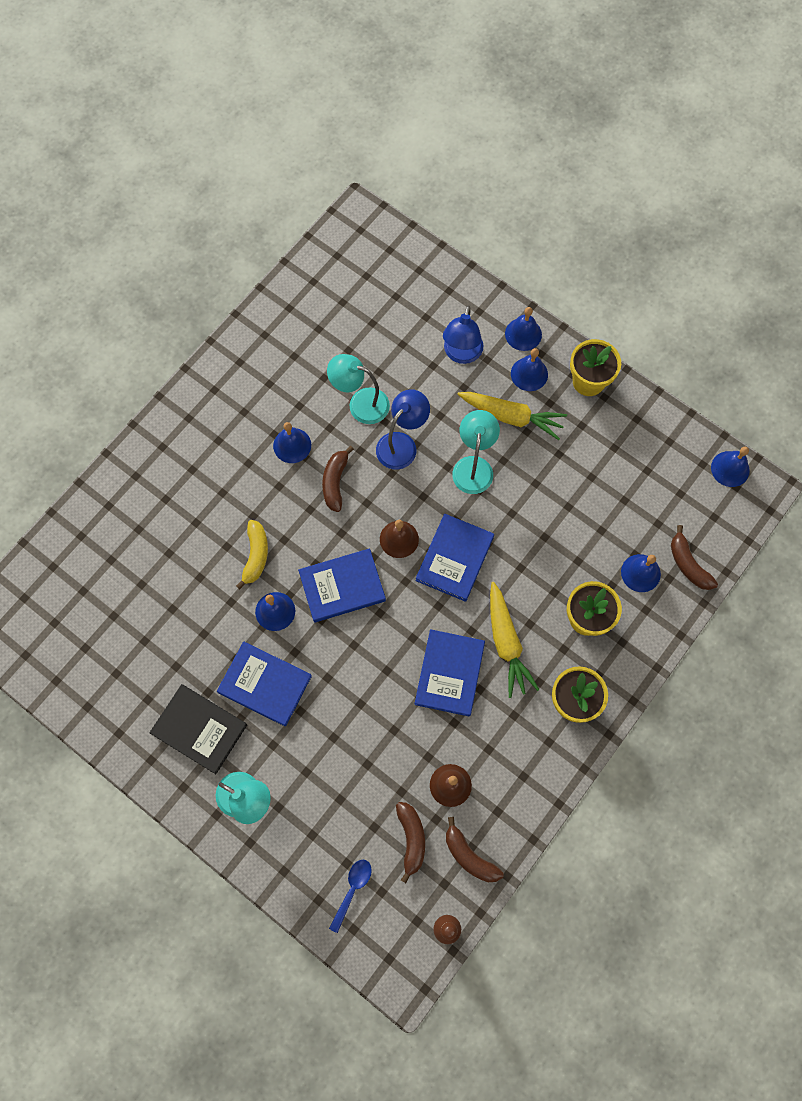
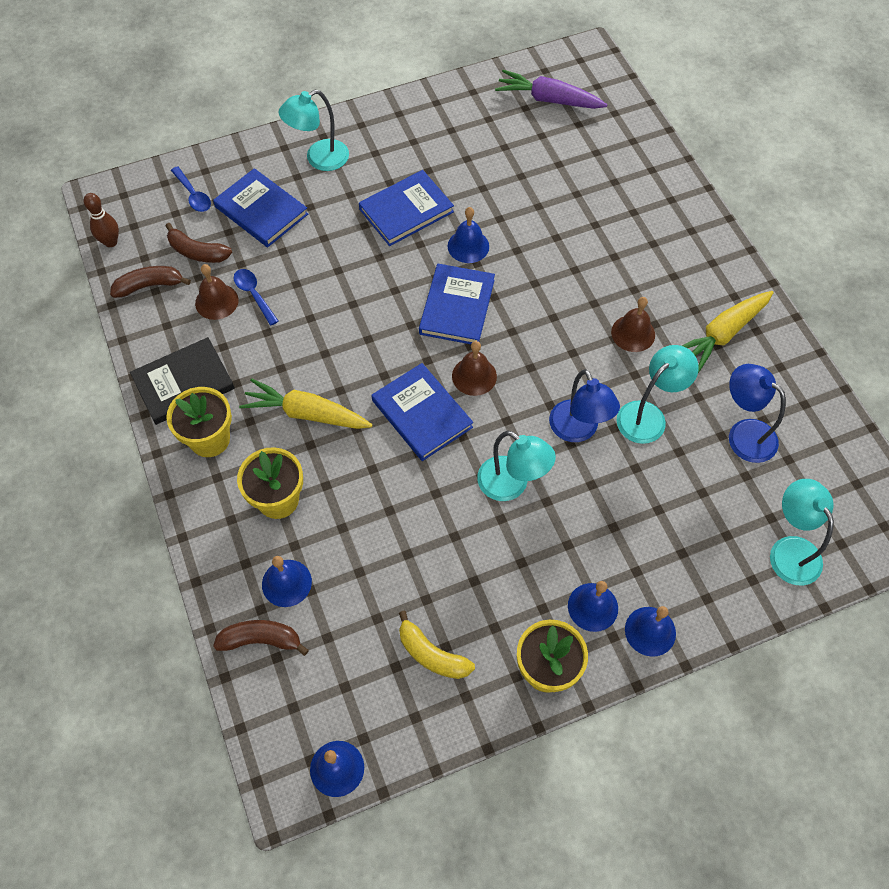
camera: 120 degrees right, 10 degrees down
black book [150,684,247,774] -> black book moved to [130,337,235,425]
yellow banana [236,520,268,589] -> yellow banana moved to [399,611,475,679]
blue bell [273,422,311,463] -> brown bell [611,297,655,352]
brown banana [322,446,354,512] -> none
blue book [415,629,485,717] -> blue book moved to [213,168,308,247]
blue lamp [443,305,484,364] -> blue lamp moved to [729,364,786,463]
yellow carrot [457,392,567,440] -> yellow carrot moved to [682,291,773,373]
none -> blue spoon [234,269,278,326]
none -> purple carrot [495,70,607,109]
none -> turquoise lamp [770,479,834,586]

